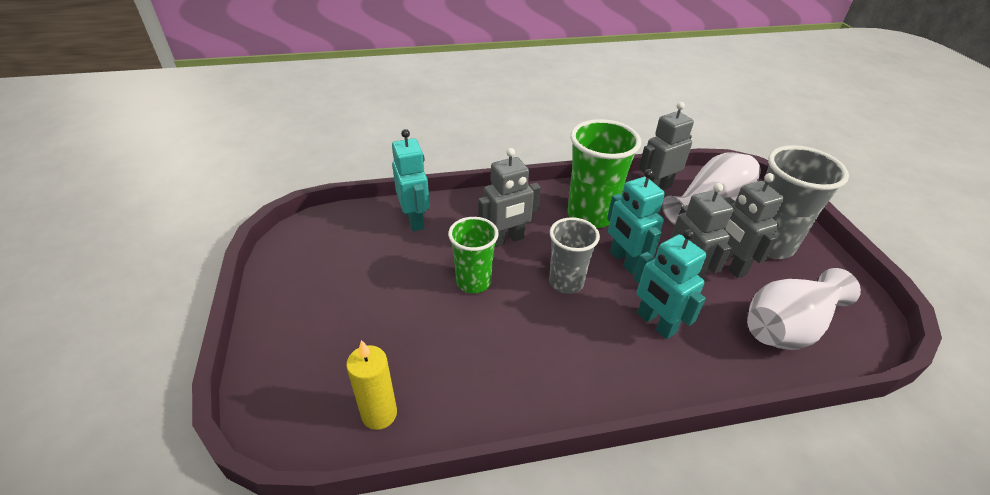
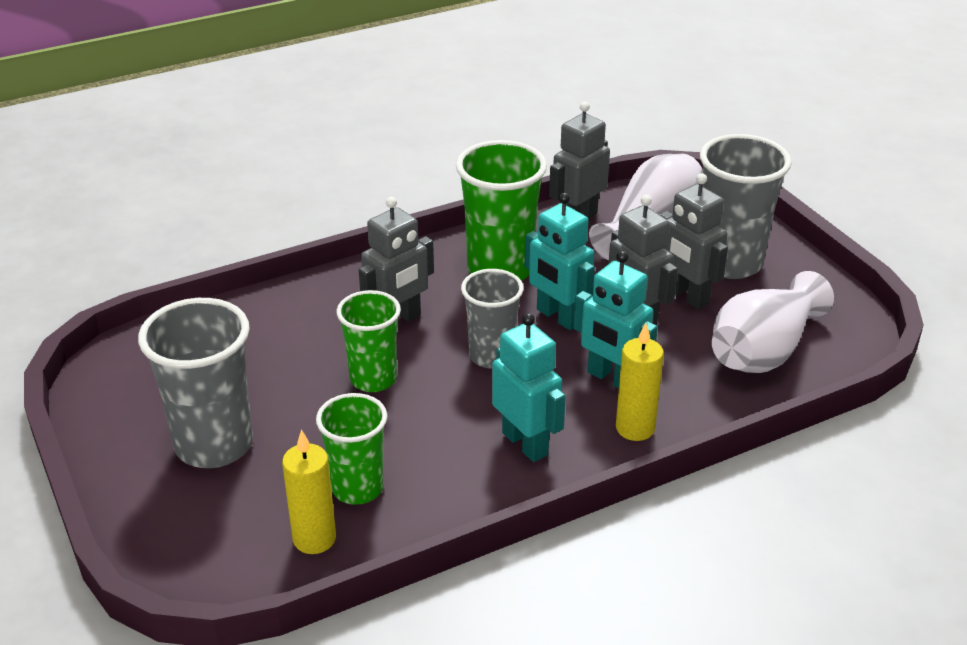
camera: 15 degrees left, 5 degrees down
turquoise robot [392,129,430,231] -> turquoise robot moved to [492,313,566,462]
none -> grey cup [138,298,253,468]
none -> green cup [316,393,387,505]
none -> yellow candle [616,323,664,441]

